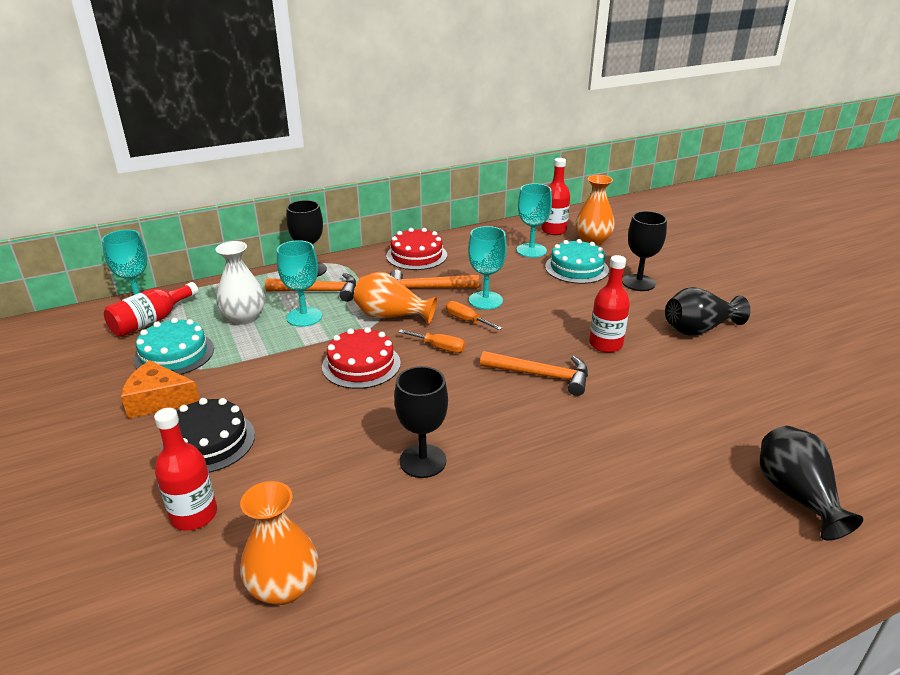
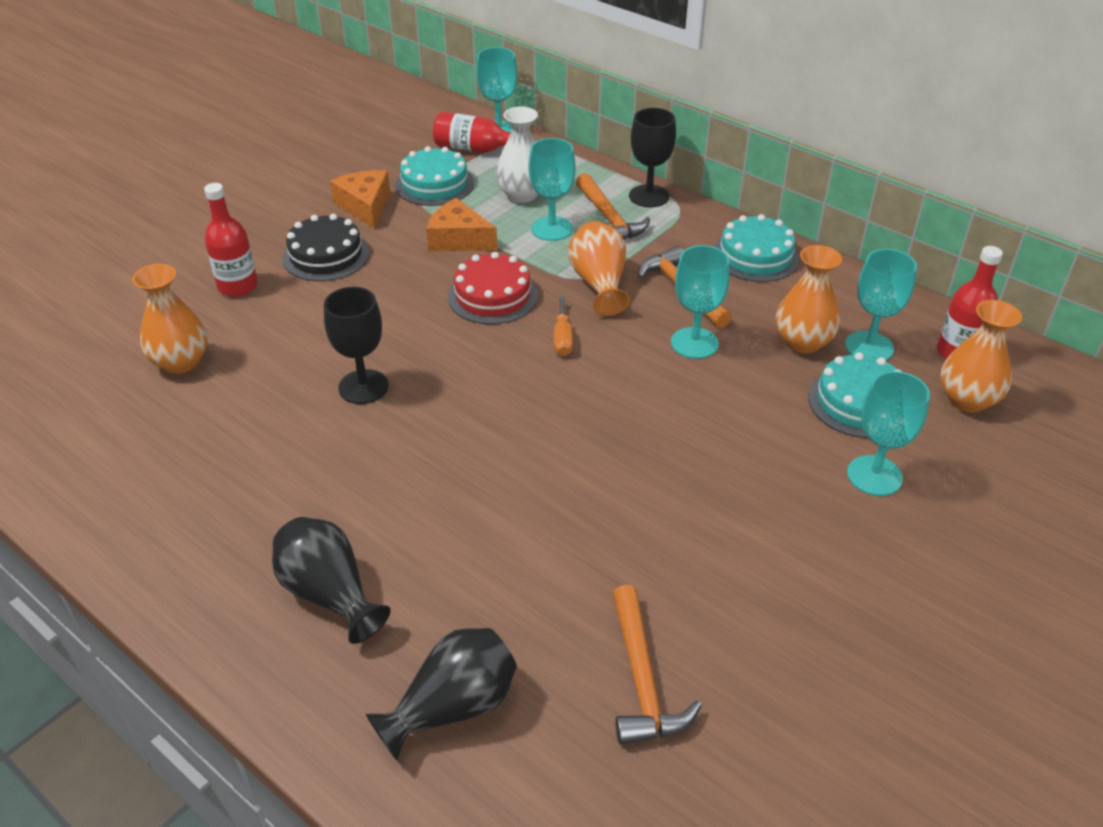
camera: 65 degrees right, 10 degrees up
red cake [386,228,447,270] -> turquoise cake [714,214,799,282]
orange screwdriver [446,301,502,330] -> none
orange hammer [480,351,588,396] -> orange hammer moved to [613,585,702,745]
red bottle [589,255,630,353] -> none
black goblet [622,211,667,291] -> turquoise goblet [847,371,930,496]
black vase [665,287,750,336] -> black vase moved to [272,517,391,644]
none -> orange cheese [426,198,497,252]
none -> orange vase [776,245,842,353]

